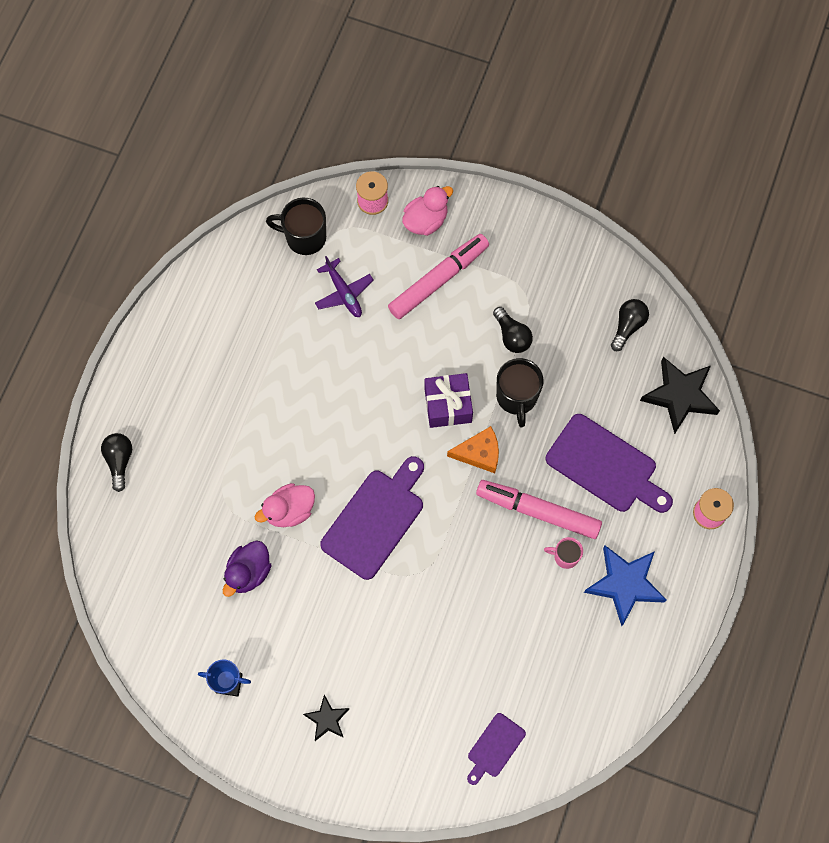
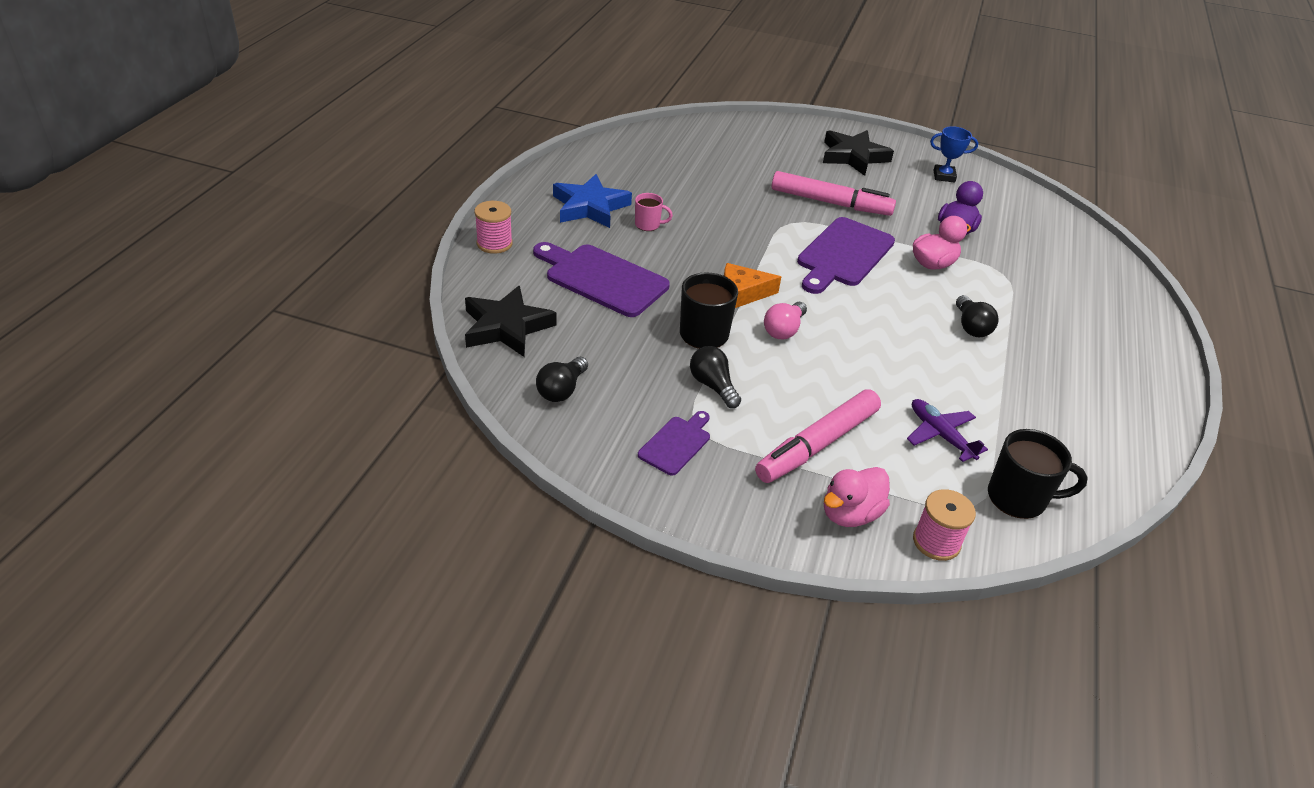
camera: 175 degrees right, 30 degrees down
black light bulb [101,433,132,492] -> black light bulb moved to [956,295,999,337]
black star [303,695,349,741] -> black star [823,130,894,176], size x1.79
purple gift [424,373,473,428] -> pink light bulb [764,302,807,339]
purple cutting board [467,713,526,785] -> purple cutting board moved to [638,411,710,476]
pink marker [476,480,602,539] -> pink marker moved to [772,171,896,216]

